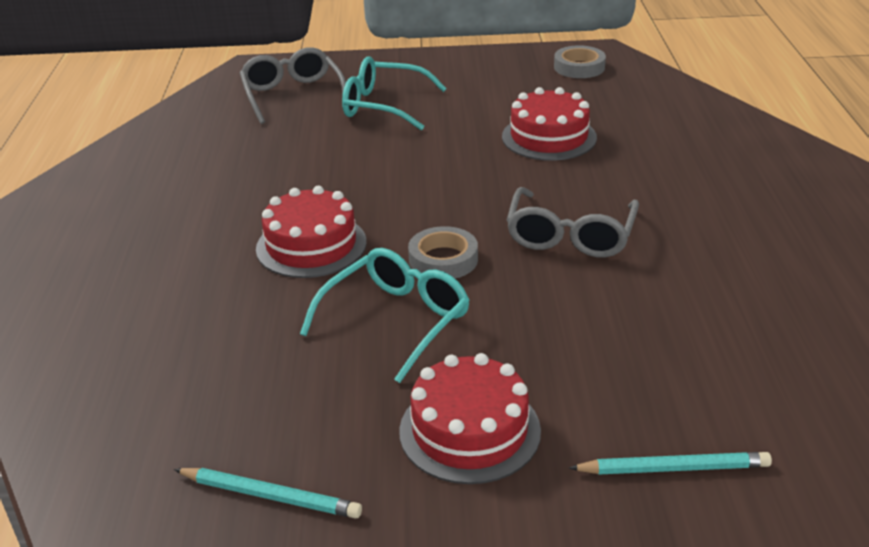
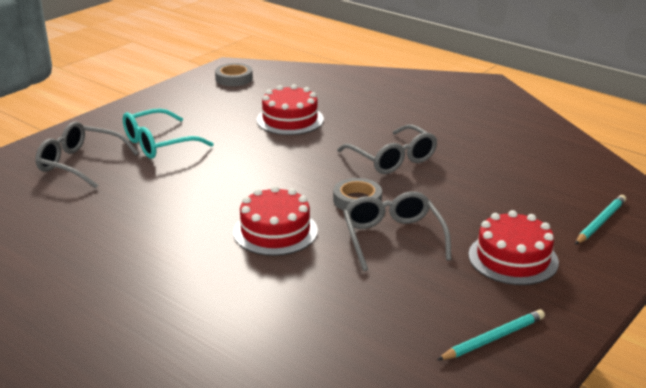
camera: 50 degrees left, 5 degrees down
turquoise glasses [300,248,470,383] -> grey glasses [343,191,451,271]

